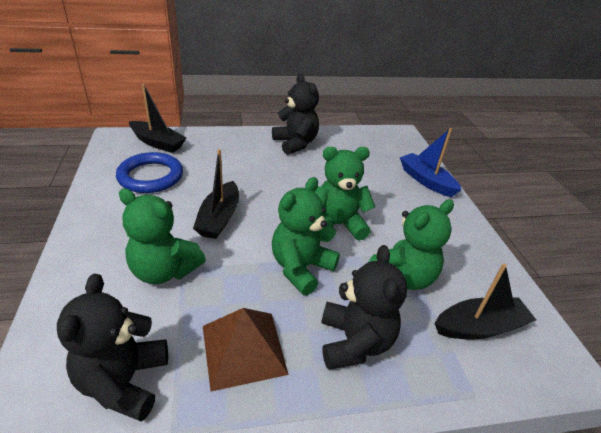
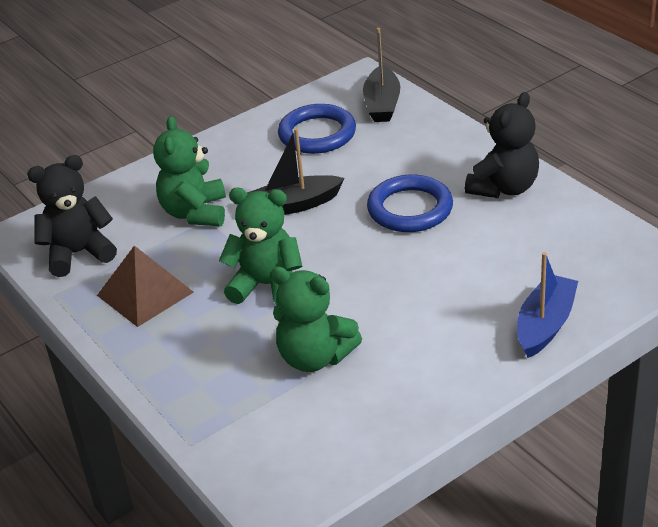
camera: 70 degrees right, 0 degrees up
green teddy bear [315,147,375,242] -> none
black teddy bear [321,245,407,370] -> none
black boat [435,263,536,339] -> none
none -> blue ring [367,175,453,232]

